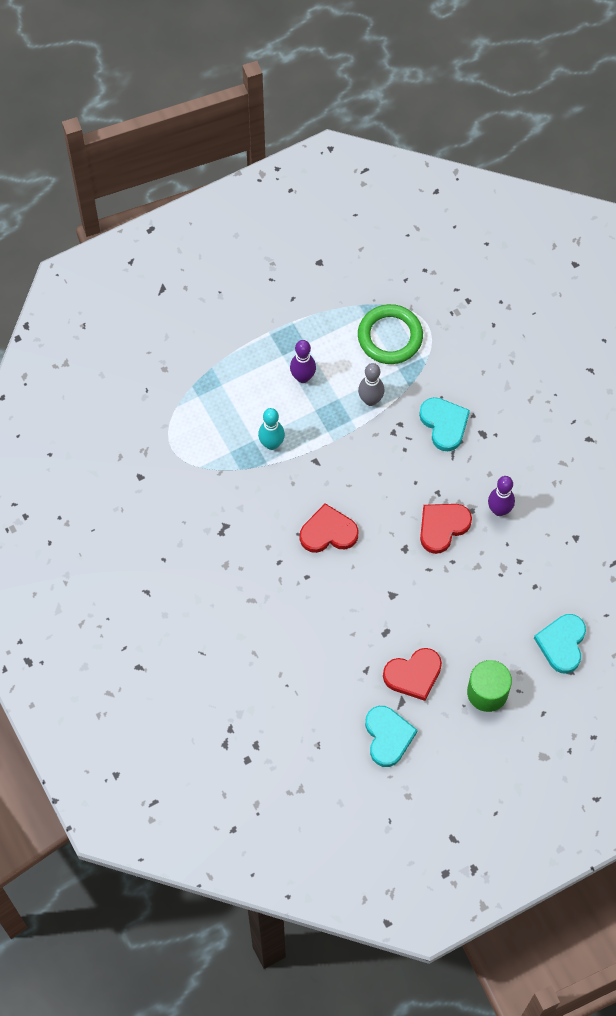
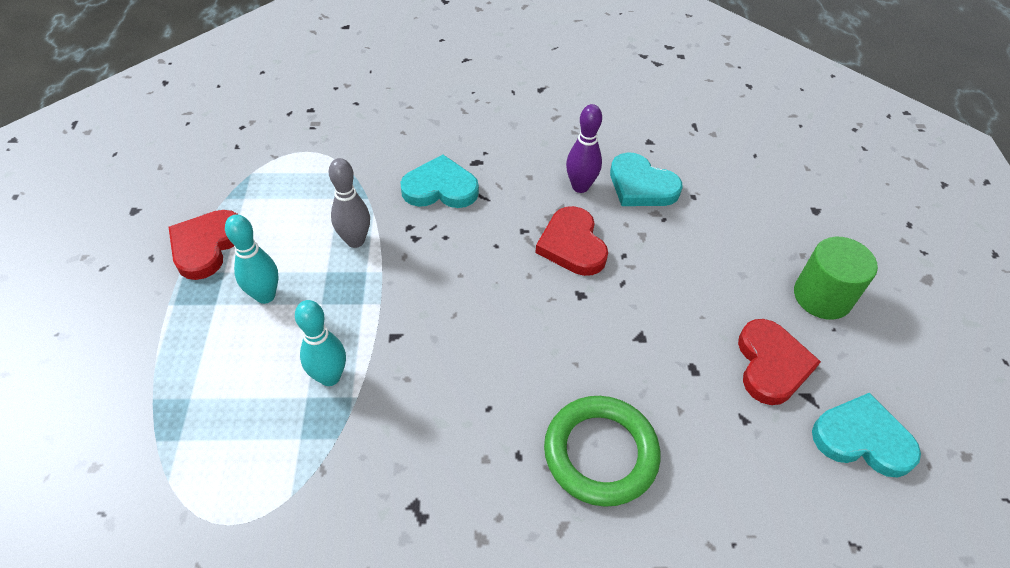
camera: 65 degrees left, 15 degrees down
purple bowling pin [290,340,316,383] -> turquoise bowling pin [225,214,278,304]
red heart [300,503,359,553] -> red heart moved to [169,210,237,280]
green ring [358,304,423,364] -> green ring moved to [544,396,660,507]
turquoise heart [534,614,586,673] -> turquoise heart moved to [610,152,683,206]

